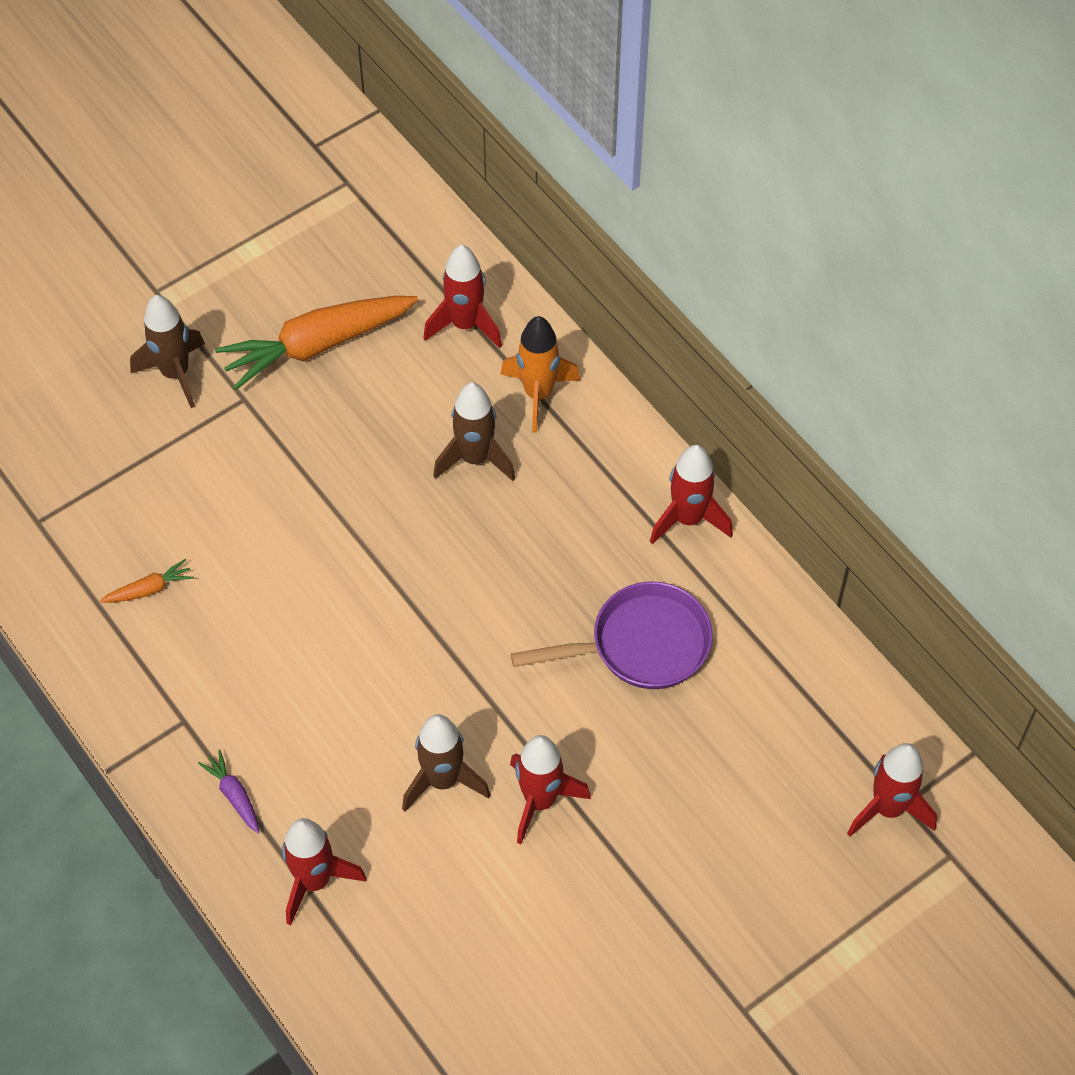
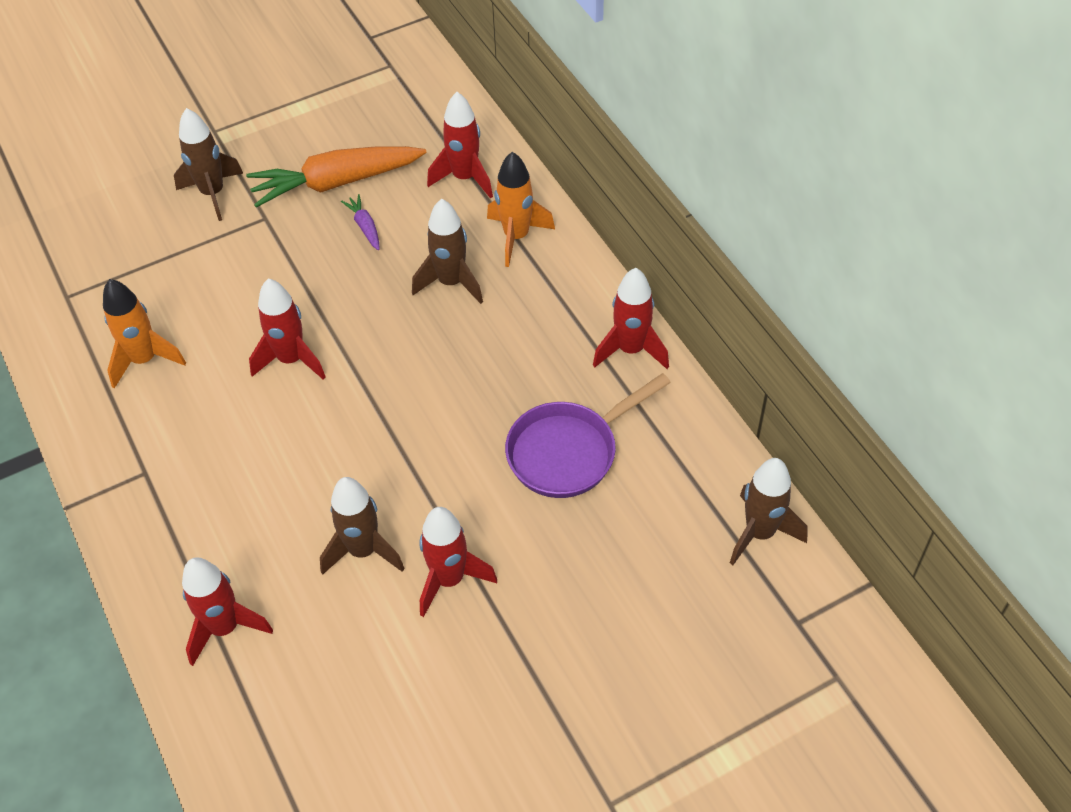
camera: 10 degrees right, 5 degrees down
orange carrot [100,559,194,603] -> orange rocket [103,279,186,388]
purple carrot [198,750,260,833] -> purple carrot moved to [341,194,379,250]
purple pan [511,582,712,689] -> purple pan turned 150 degrees clockwise [505,373,671,498]
red rocket [847,743,937,836] -> red rocket moved to [249,278,326,380]
none -> brown rocket [730,458,808,565]

